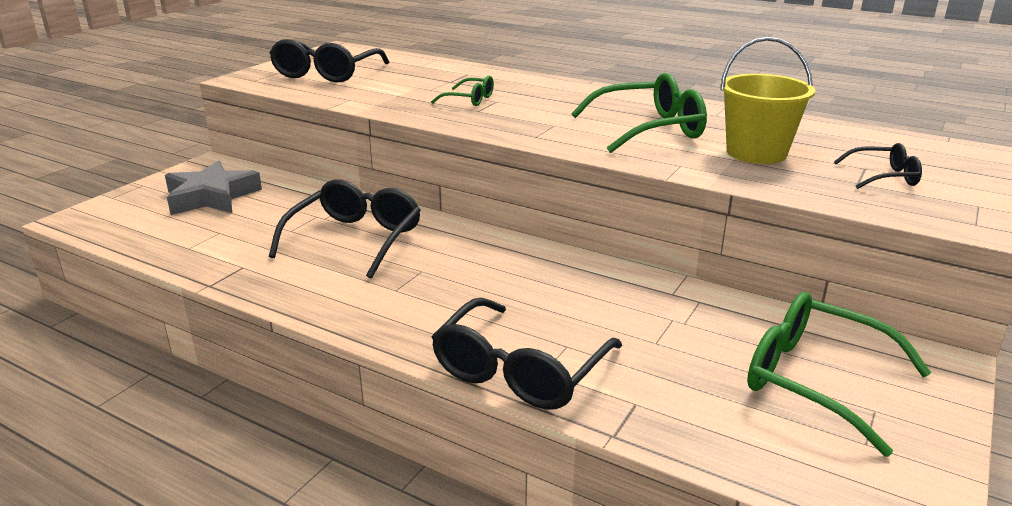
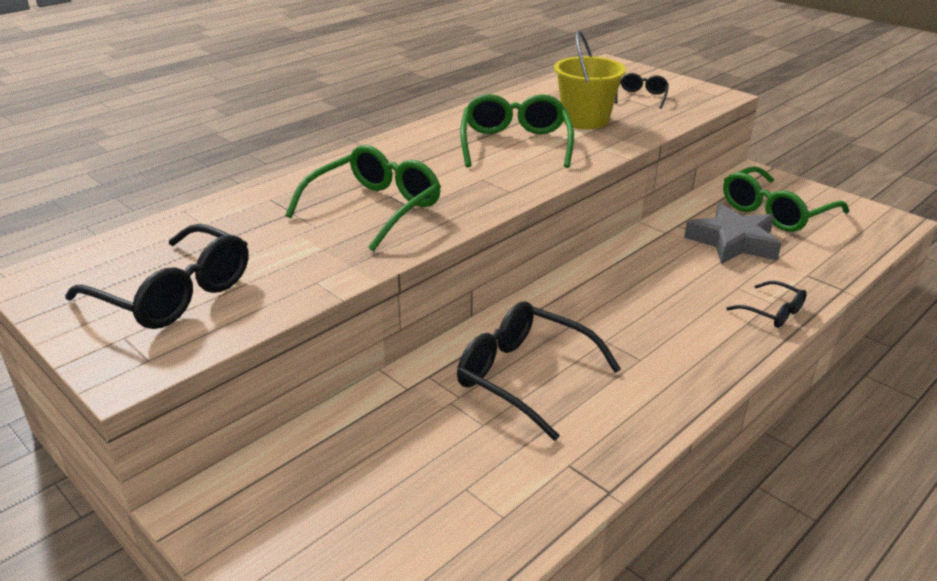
camera: 75 degrees left, 5 degrees up
grey star [165,160,262,215] -> grey star moved to [684,203,781,264]
green glasses [431,75,494,106] -> green glasses [285,145,441,252], size x1.90
black glasses [432,298,622,410] -> black glasses [726,281,807,328], size x0.53

